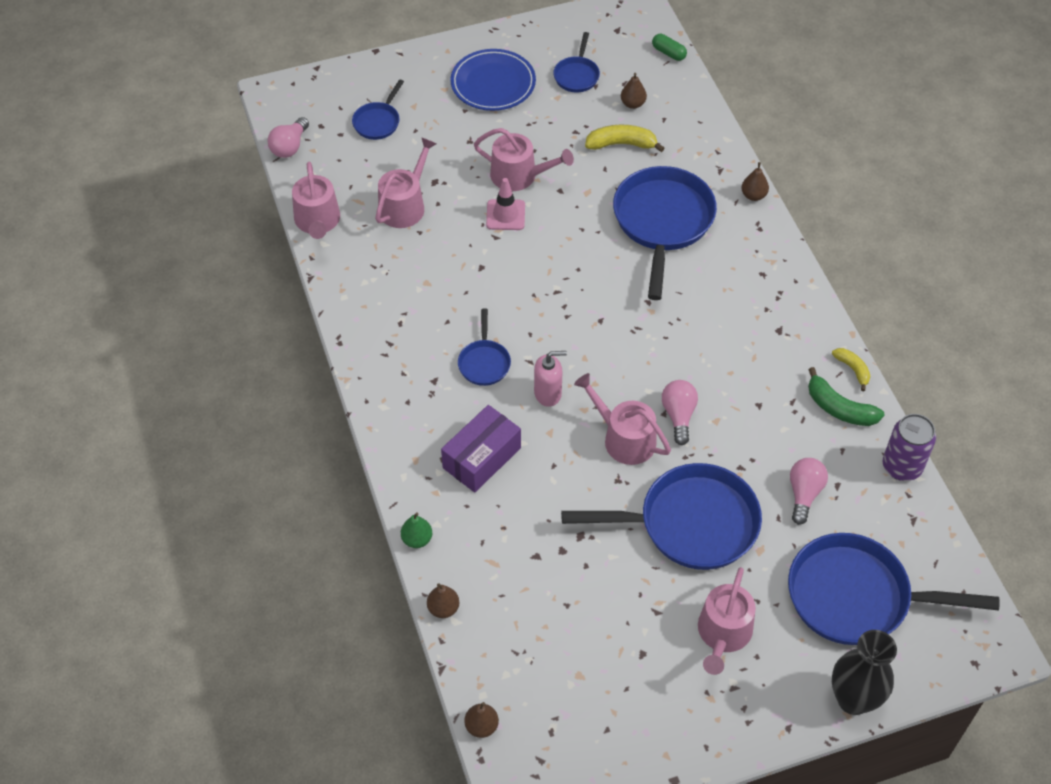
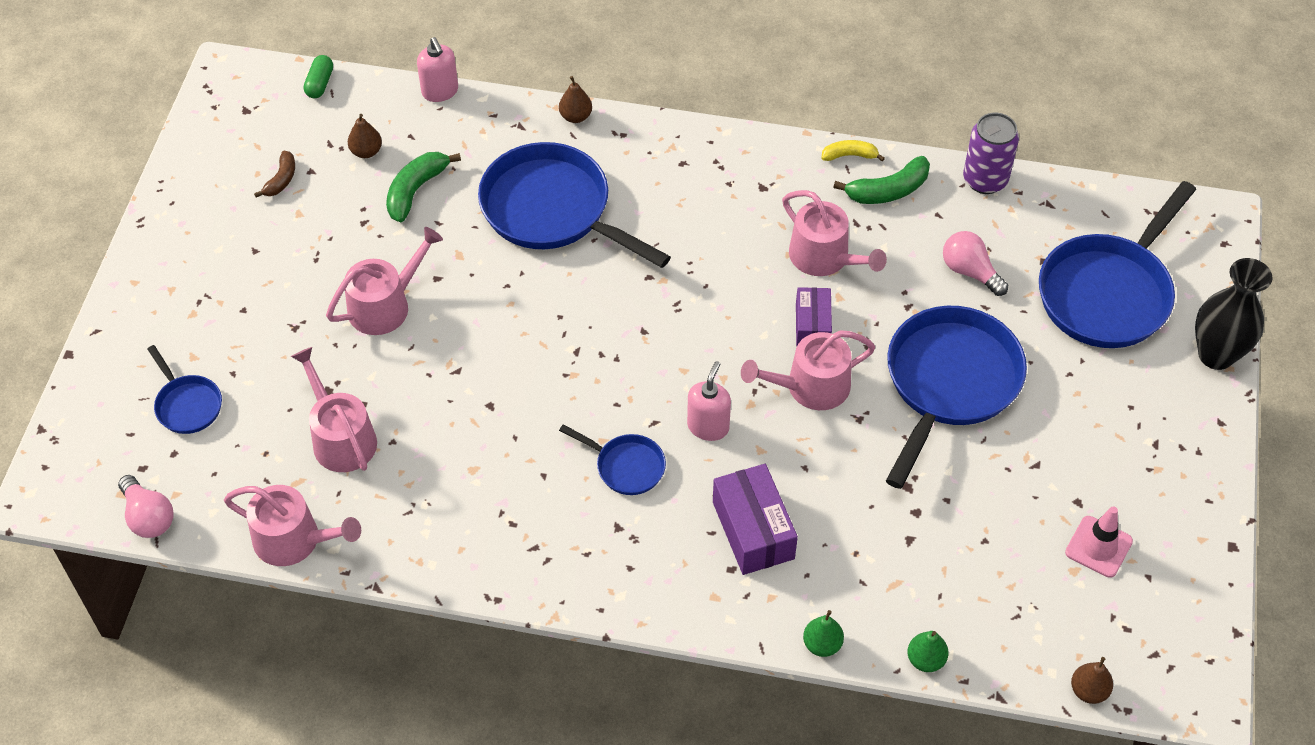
camera: 60 degrees left, 0 degrees up
brown pear [427,583,459,618] -> green pear [907,631,949,672]
blue plate [450,49,536,111] -> none
pink traffic cone [486,178,525,230] -> pink traffic cone moved to [1065,506,1133,578]
blue pan [553,32,600,93] -> brown banana [254,151,295,197]
yellow banana [585,125,664,152] -> green banana [386,152,461,222]
green capsule [652,34,687,61] -> green capsule turned 60 degrees counterclockwise [304,55,333,98]
pink light bulb [662,380,698,445] -> purple box [796,287,832,346]
pink watering can [698,567,756,675] -> pink watering can moved to [782,190,887,276]
none -> pink soap dispenser [417,37,458,102]

